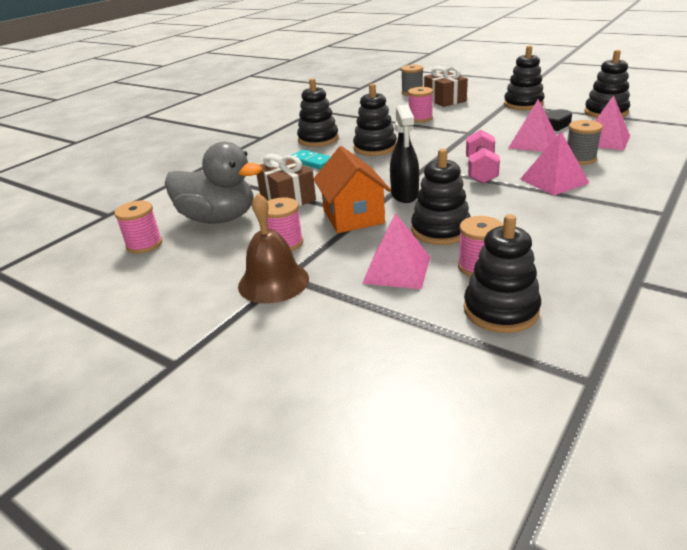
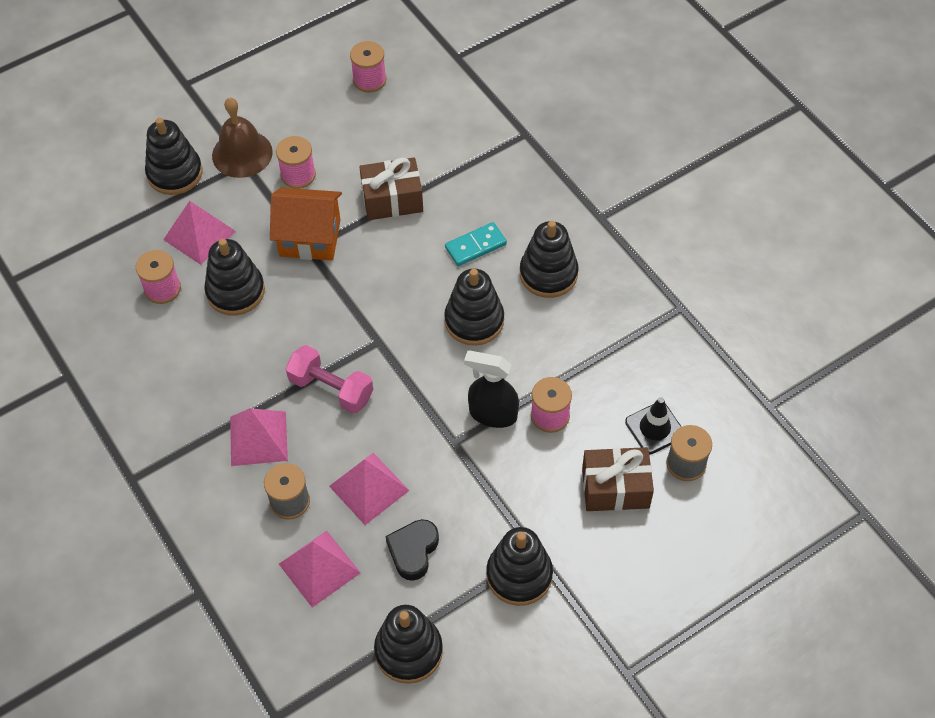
camera: 110 degrees right, 25 degrees up
grey duck [165,142,262,224] -> none
black spray bottle [390,104,419,203] -> black spray bottle moved to [464,351,519,428]
black stacking toy [464,214,541,333] -> black stacking toy moved to [145,118,203,195]
none -> black traffic cone [625,397,681,455]

